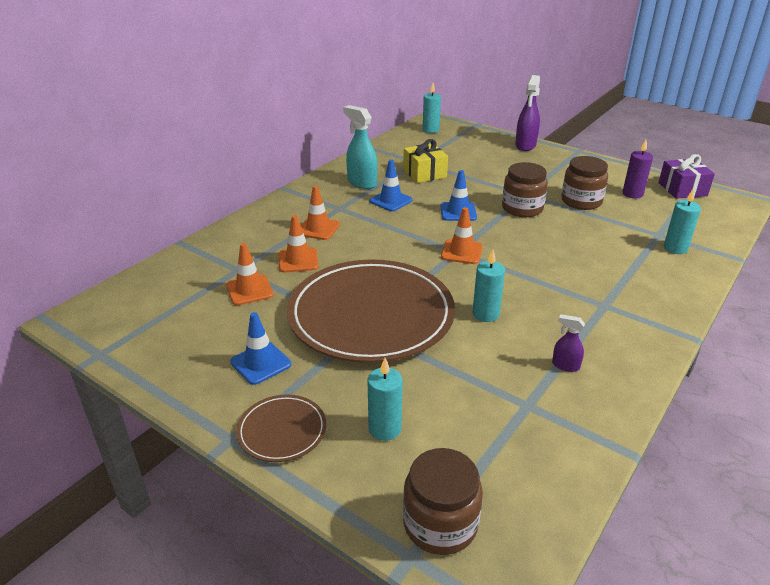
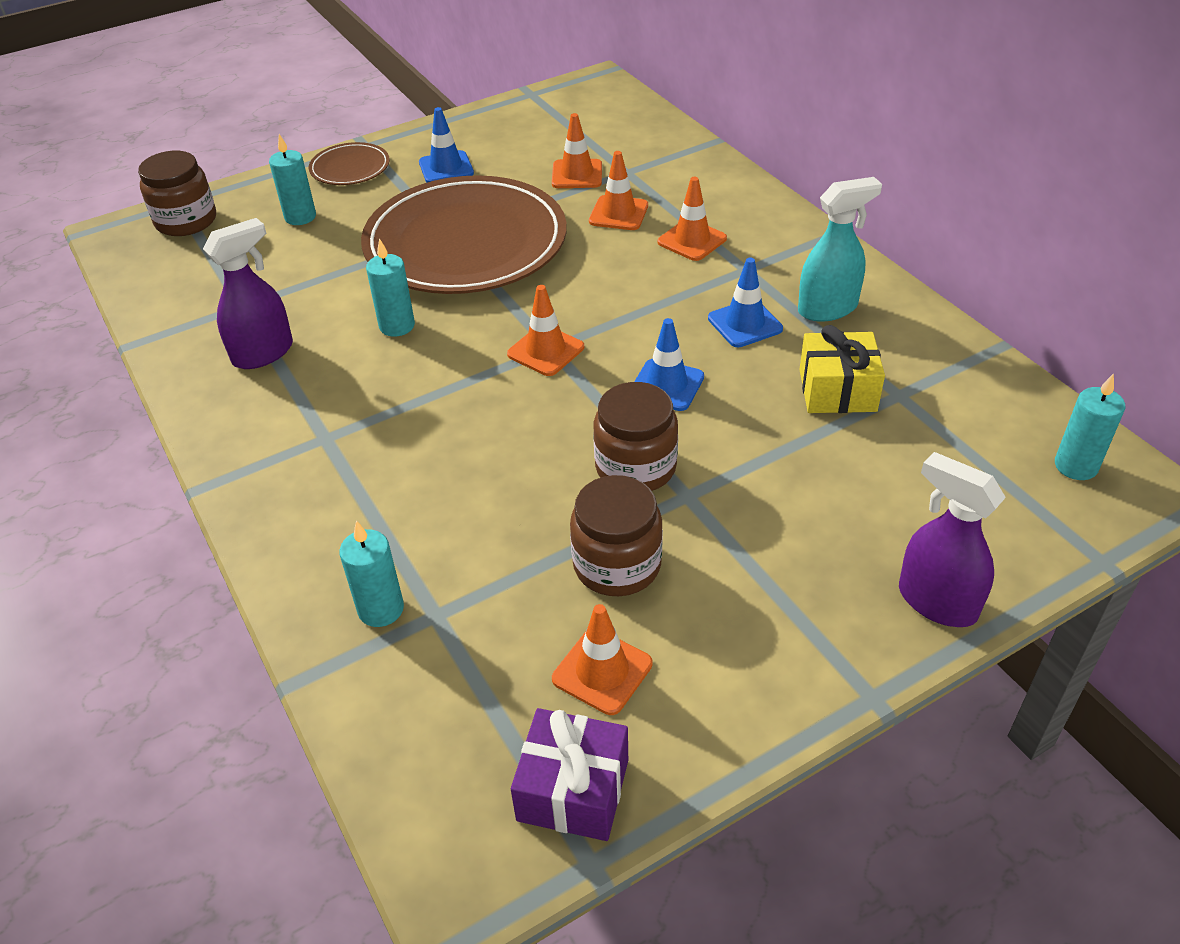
camera: 115 degrees right, 10 degrees up
purple spray bottle [552,314,585,372] -> purple spray bottle [203,218,293,369], size x1.91
purple candle [623,140,653,199] -> orange traffic cone [552,604,653,715]

